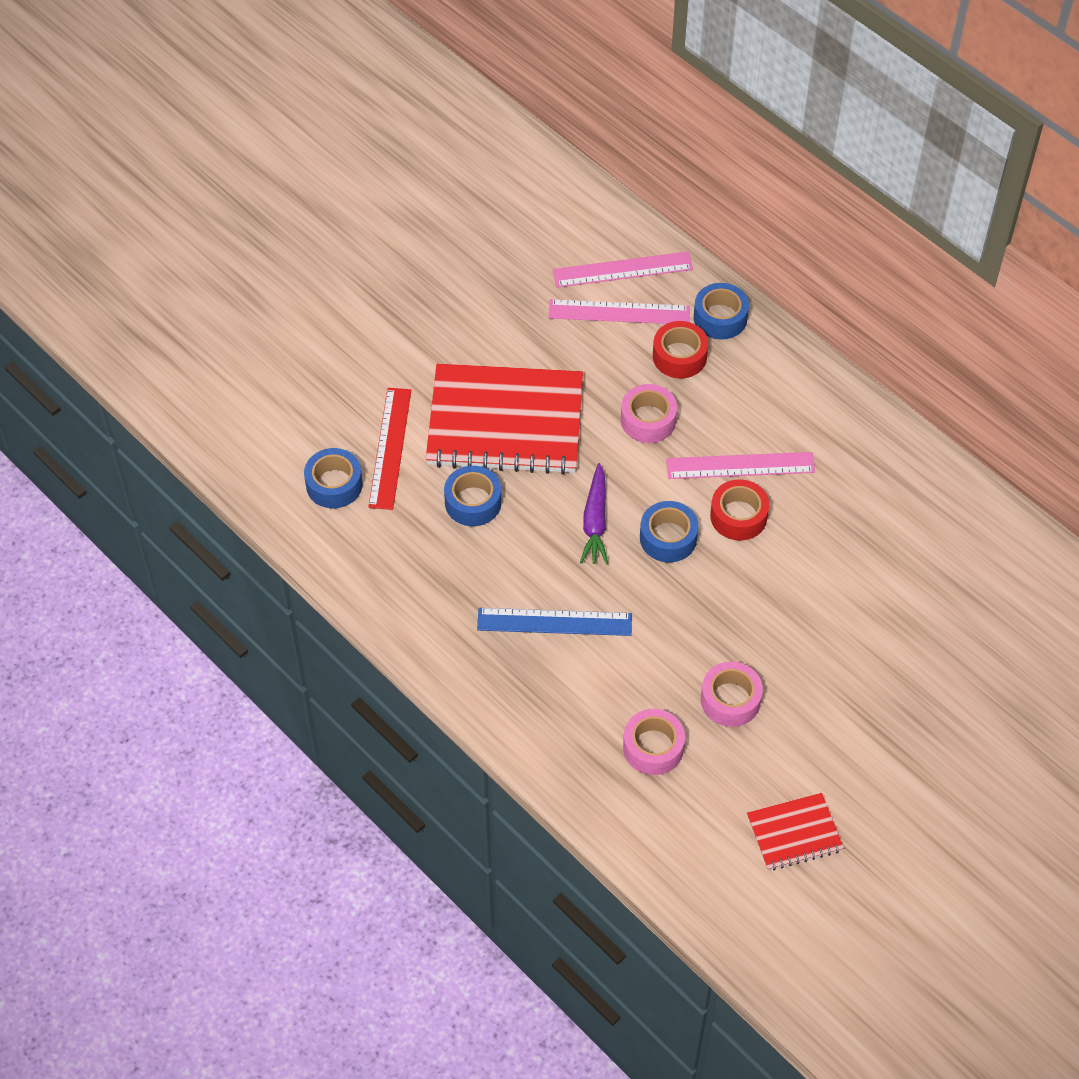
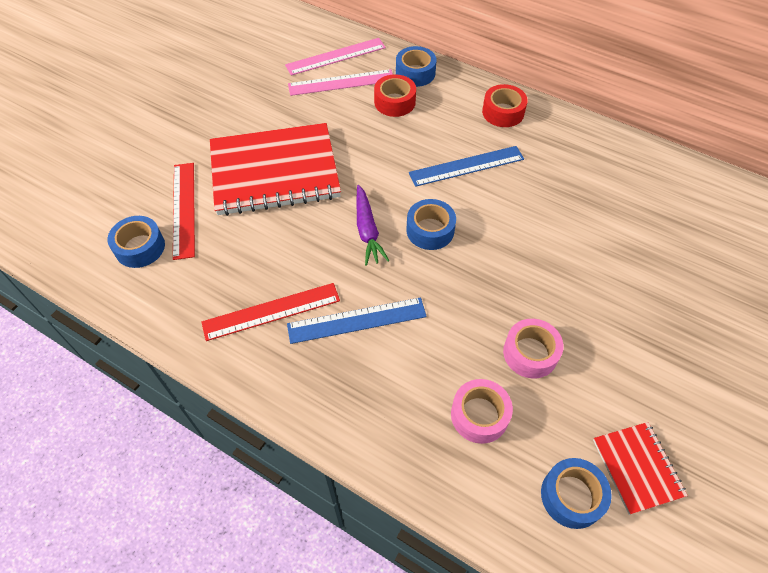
camera: 15 degrees left, 0 degrees up
blue tape [444,466,502,526] -> blue tape moved to [541,458,612,529]
pink tape [621,384,677,443] -> none
pink ruler [666,452,815,479] -> blue ruler [409,146,524,187]
red tape [710,479,769,541] -> red tape moved to [482,84,528,127]
red notebook [747,793,844,871] -> red notebook turned 75 degrees counterclockwise [593,422,688,515]
none -> red ruler [202,283,340,341]

